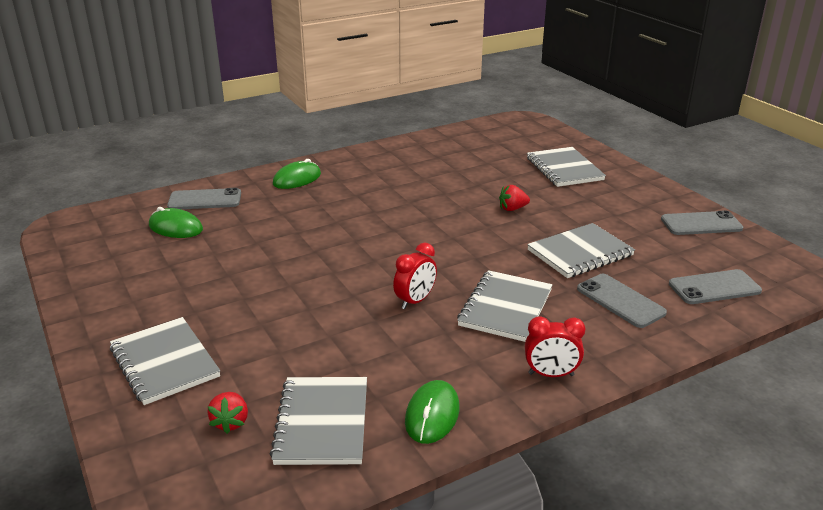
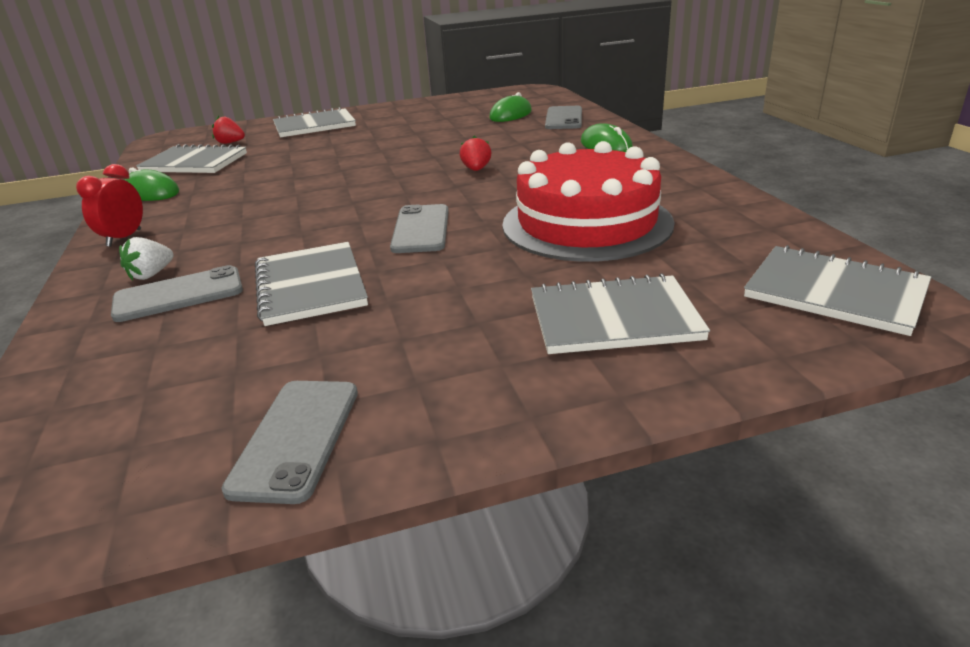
camera: 105 degrees right, 0 degrees up
red clock [393,242,437,309] -> none
grey notebook [457,270,553,342] -> grey notebook moved to [744,245,931,336]
red strawberry [499,185,530,211] -> red strawberry moved to [460,136,491,171]
grey phone [669,269,762,304] -> grey phone moved to [390,204,449,253]
none -> white strawberry [119,237,173,281]
none -> red cake [502,141,675,262]

